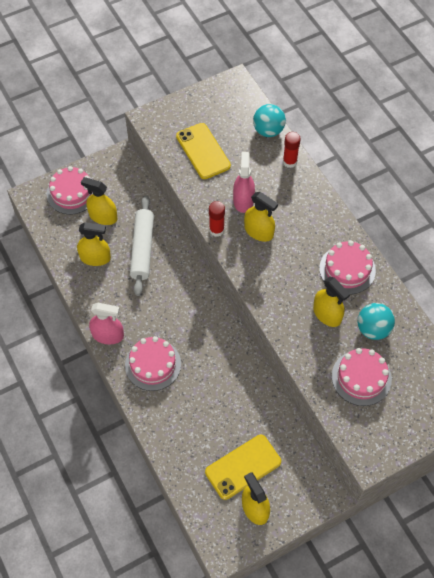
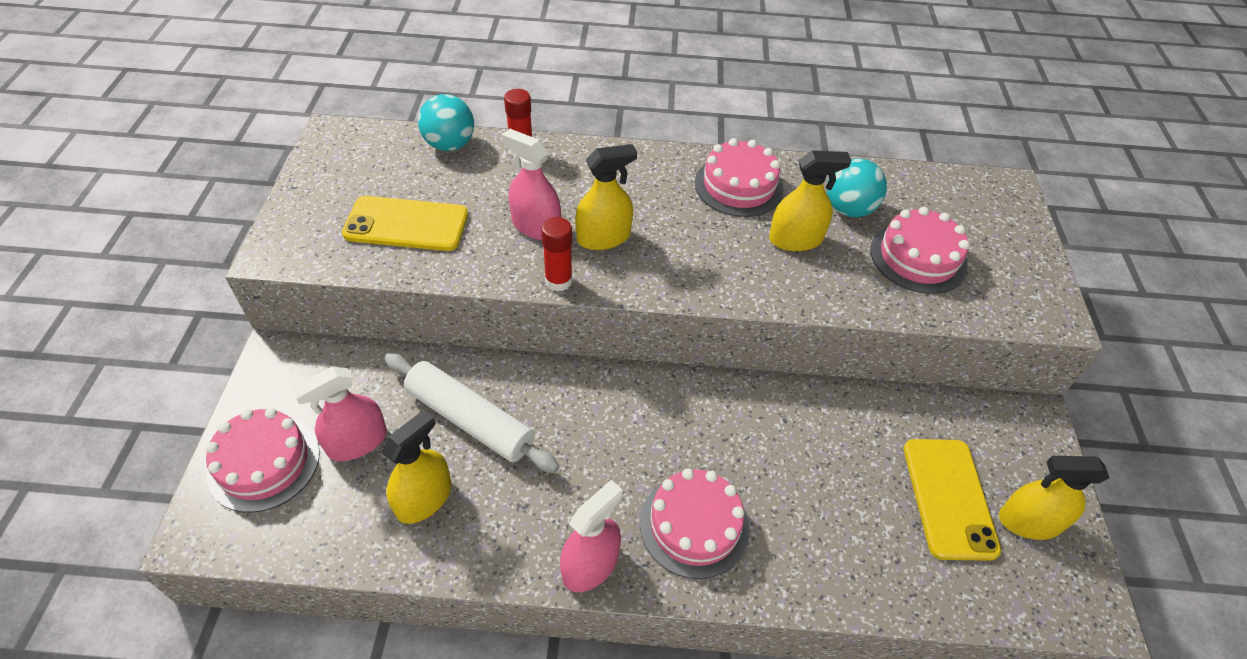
camera: 60 degrees left, 10 degrees down
yellow spray bottle [81,177,117,225] -> pink spray bottle [291,367,387,461]

